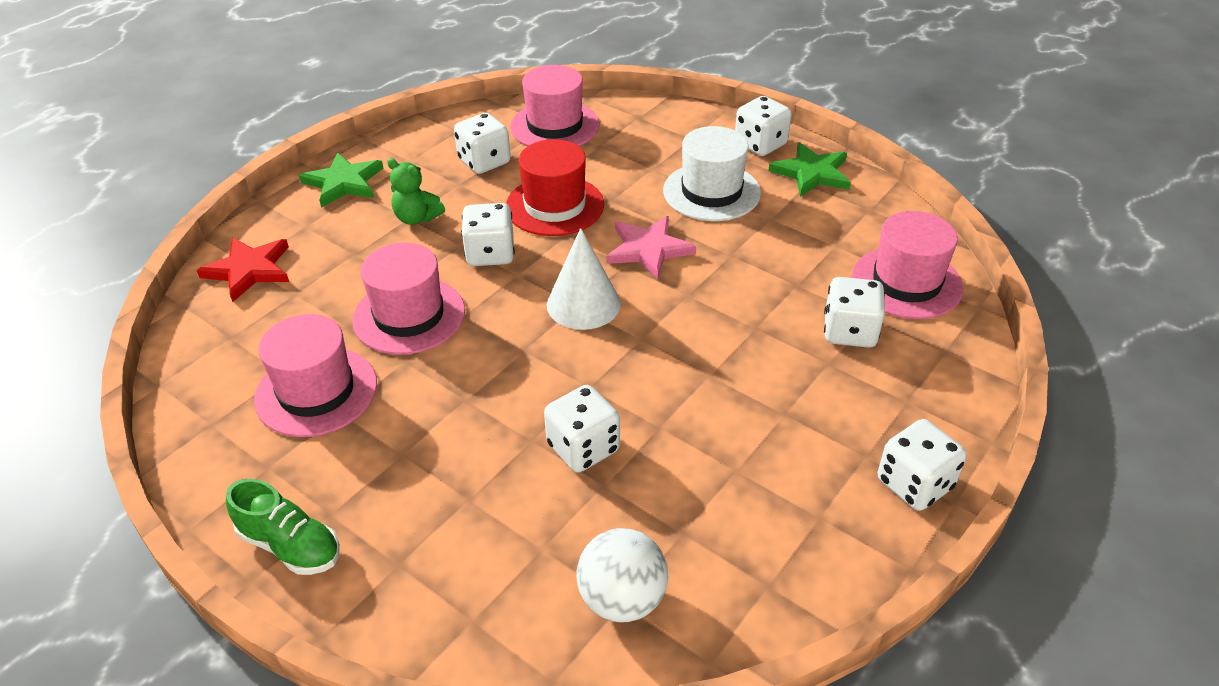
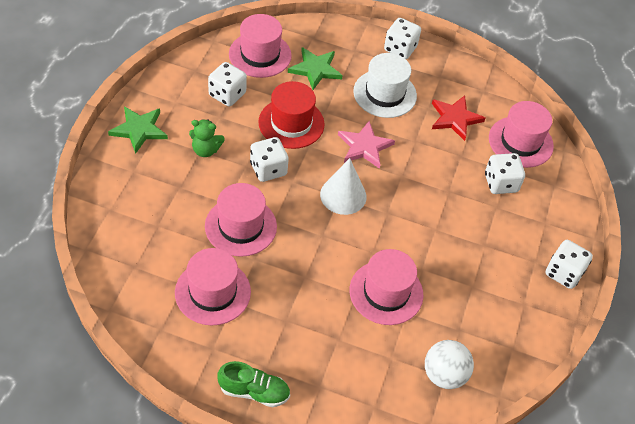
camera: 25 degrees left, 10 degrees up
red star [196,237,289,302] -> red star moved to [432,95,485,141]
white dice [544,385,620,472] -> pink hat [350,249,423,325]
green star [768,142,851,197] -> green star moved to [288,47,343,90]

